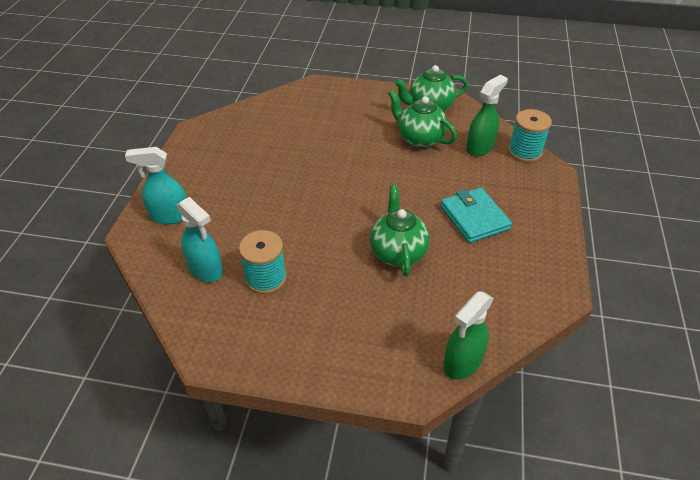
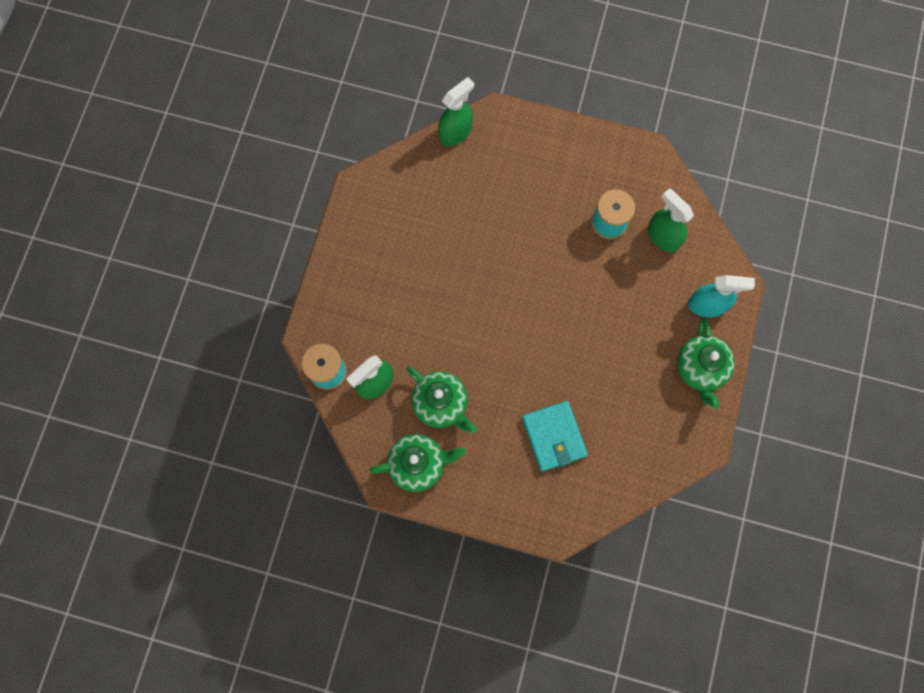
camera: 175 degrees left, 30 degrees up
turquoise spray bottle [177,197,223,282] -> green spray bottle [648,188,694,252]
green teapot [370,185,430,277] -> green teapot moved to [677,318,735,409]
turquoise wallet [440,188,512,243] -> turquoise wallet moved to [522,401,588,471]

